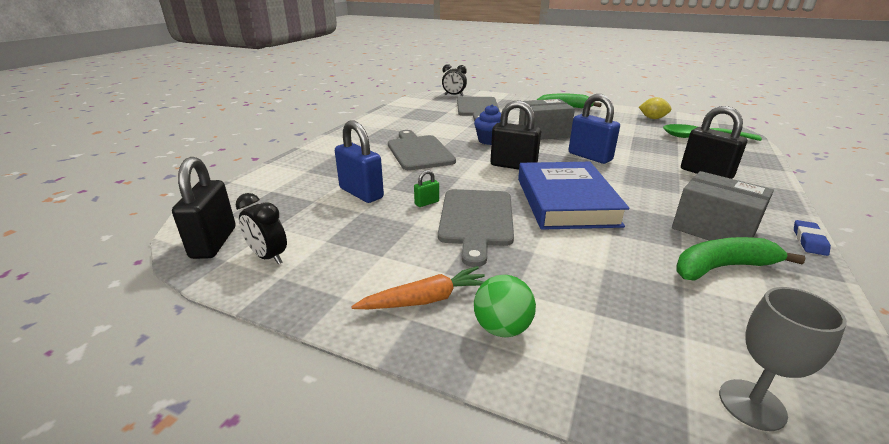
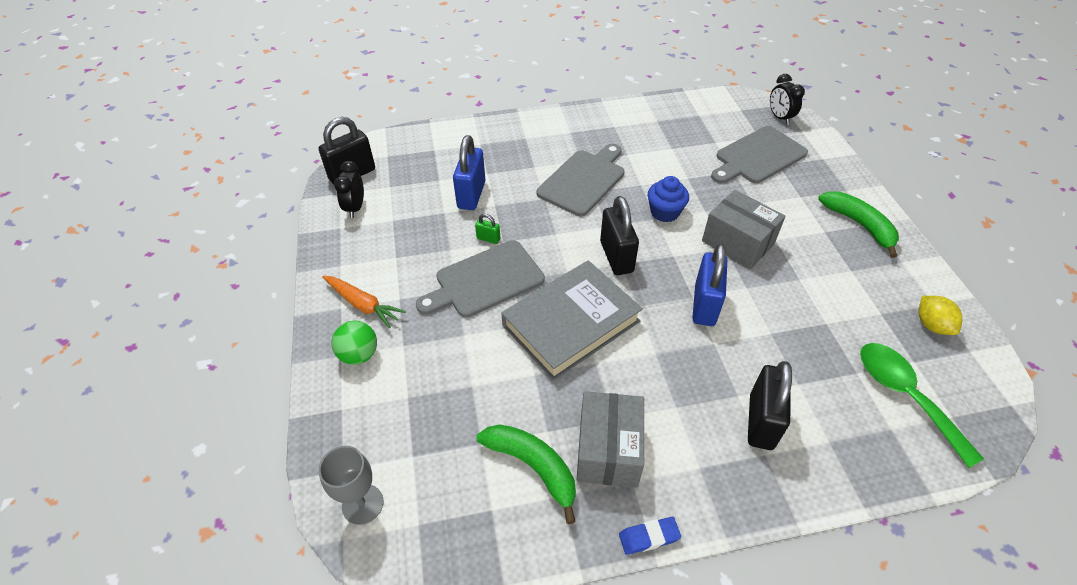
camera: 55 degrees right, 20 degrees up
blue book [518,162,629,230] -> grey book [501,260,643,381]

